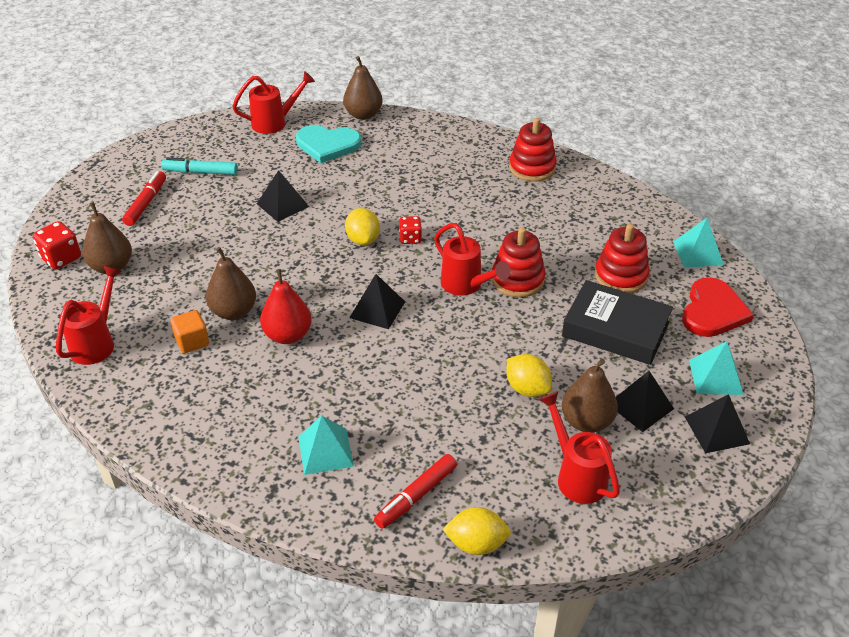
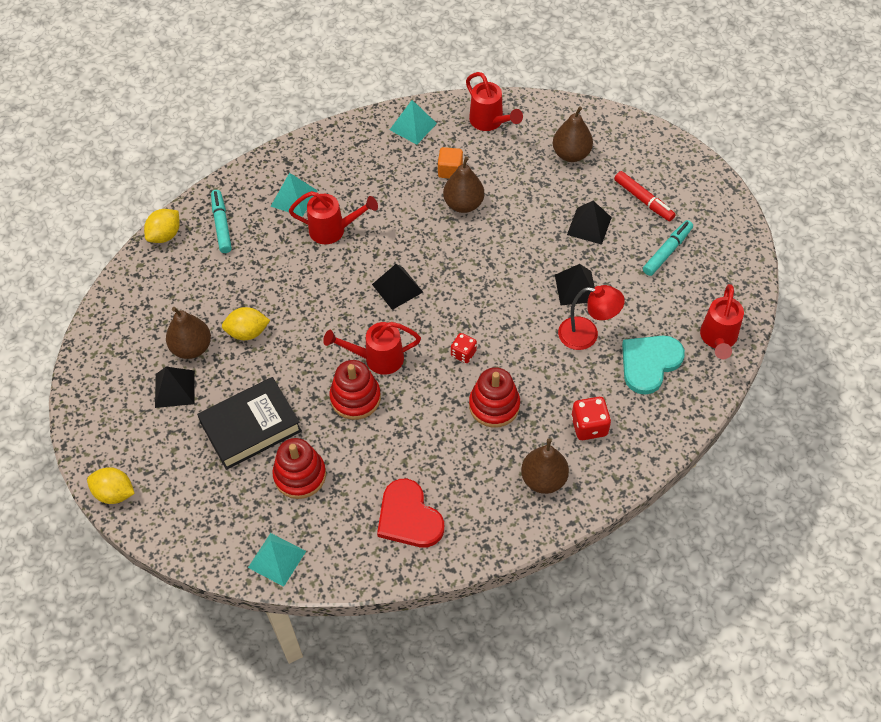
camera: 125 degrees right, 15 degrees up
red dice [33,221,81,269] -> red dice moved to [571,397,611,440]
red pear [260,269,312,344] -> none
brown pear [343,56,383,120] -> brown pear moved to [521,438,569,494]
yellow lemon [345,208,380,245] -> yellow lemon moved to [87,467,135,504]
red marker [374,454,457,529] -> turquoise marker [211,190,232,253]
red stacking toy [509,118,557,182] -> red stacking toy moved to [469,367,520,428]
red watering can [539,392,620,504] -> red watering can moved to [289,191,378,244]
red heart [682,277,754,337] -> red heart moved to [377,479,444,547]
black pyramid [685,394,750,453] -> black pyramid moved to [567,201,612,245]
turquoise pyramid [689,341,744,395] -> turquoise pyramid moved to [390,100,437,145]
none -> red lamp [558,285,625,350]

